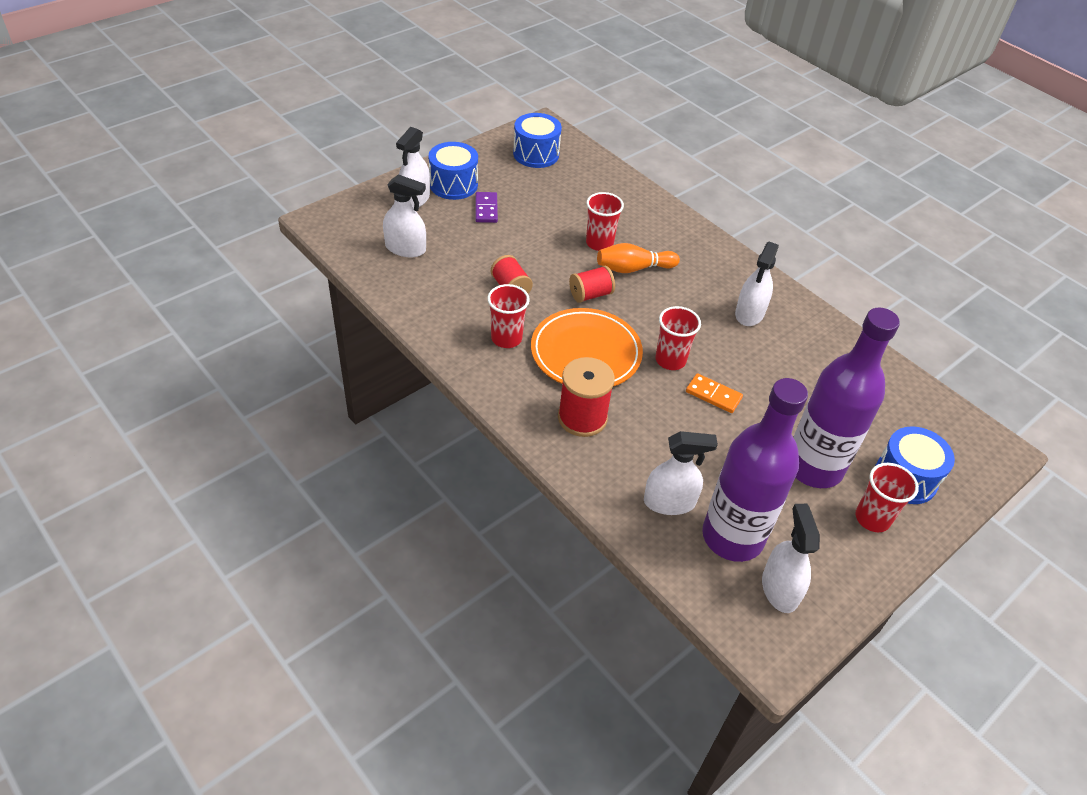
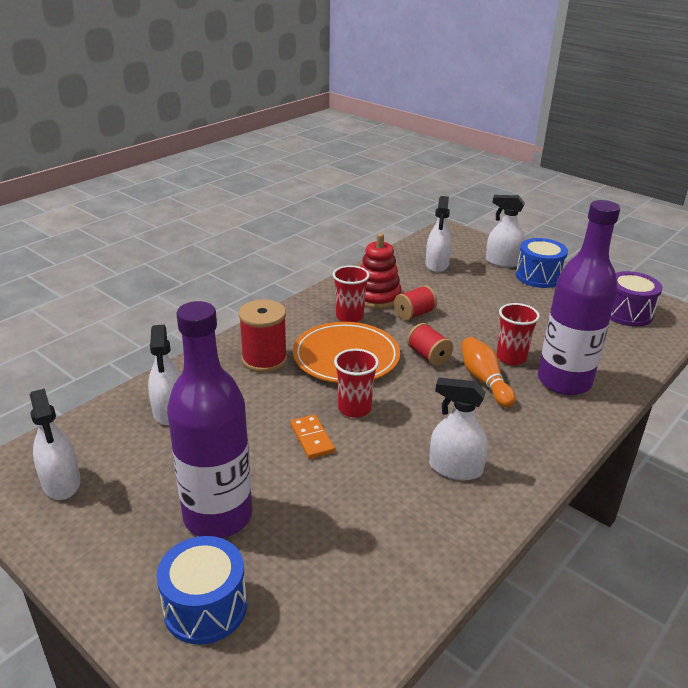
camera: 85 degrees right, 15 degrees down
purple domino [475,192,498,223] -> none
blue drum [513,113,562,168] -> purple drum [610,271,662,327]
orange domino [686,373,743,413] -> orange domino turned 45 degrees counterclockwise [290,415,335,459]
purple bottle [702,378,808,562] -> purple bottle moved to [538,200,620,395]
white spray bottle [762,504,820,613] -> white spray bottle turned 75 degrees clockwise [30,388,81,500]
red cup [855,463,919,532] -> none
none -> red stacking toy [360,233,402,309]

